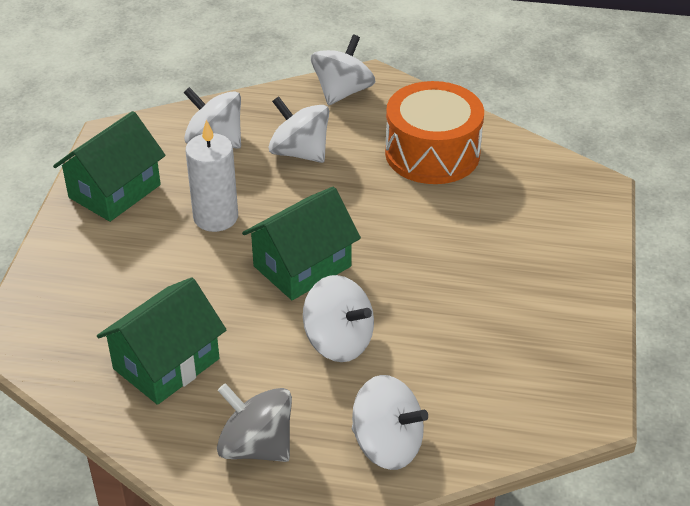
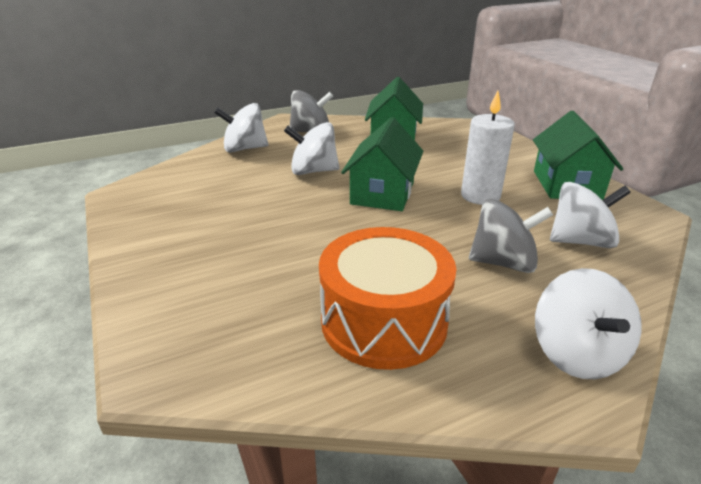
camera: 145 degrees right, 10 degrees down
white spinning top [268,96,329,163] -> grey spinning top [469,198,553,273]

